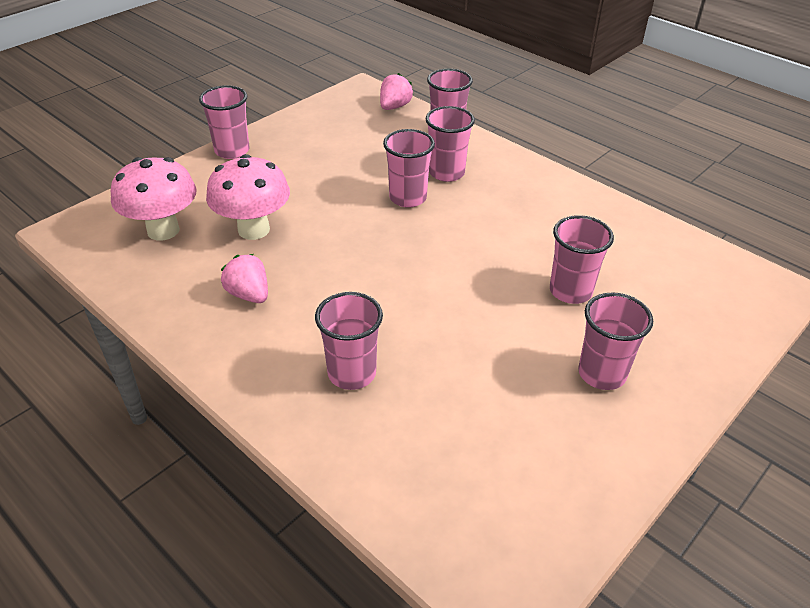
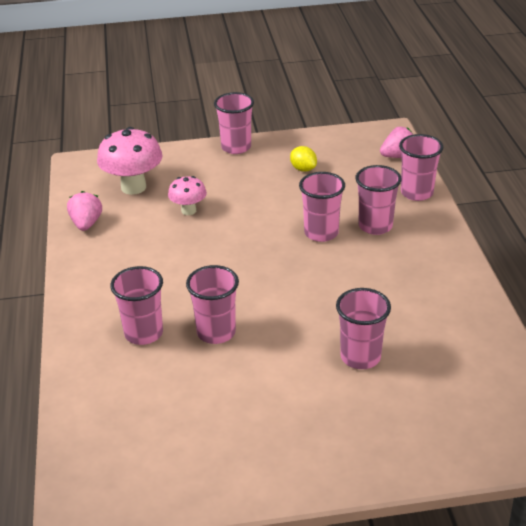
camera: 40 degrees right, 5 degrees down
pink mushroom [206,154,290,240] -> pink mushroom [168,176,207,215], size x0.58
pink strawberry [221,254,268,303] -> pink strawberry moved to [67,191,102,231]
pink cup [578,292,653,390] -> pink cup moved to [186,265,239,344]
none -> yellow lemon [290,146,317,172]

